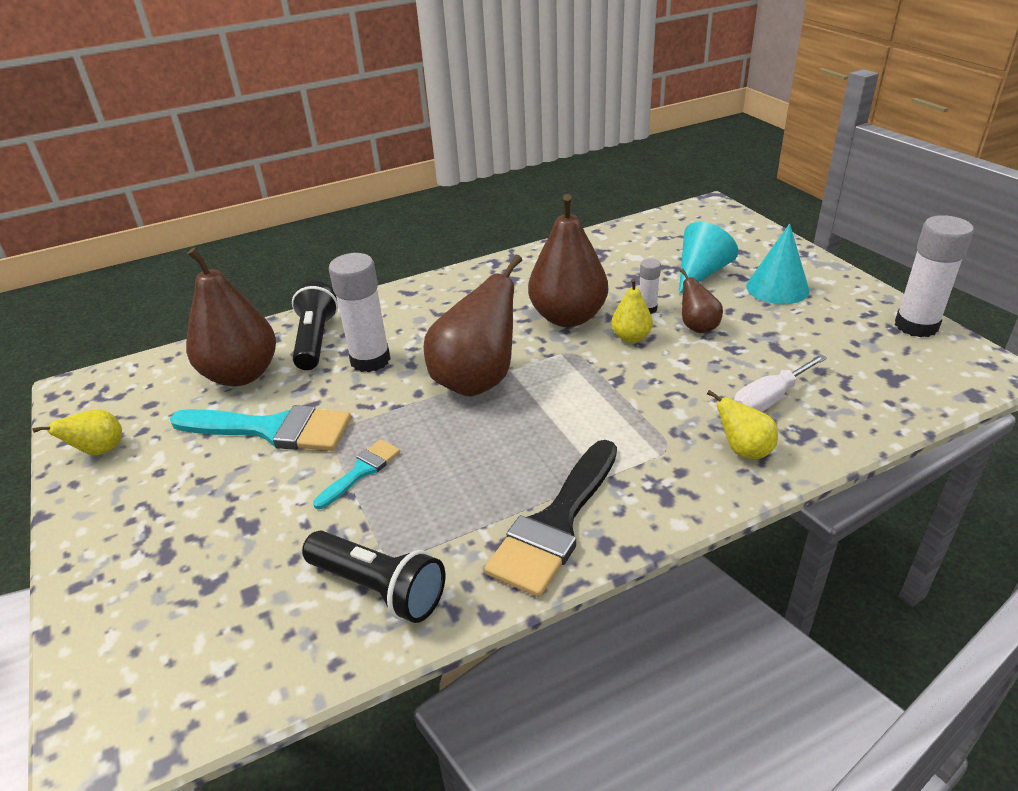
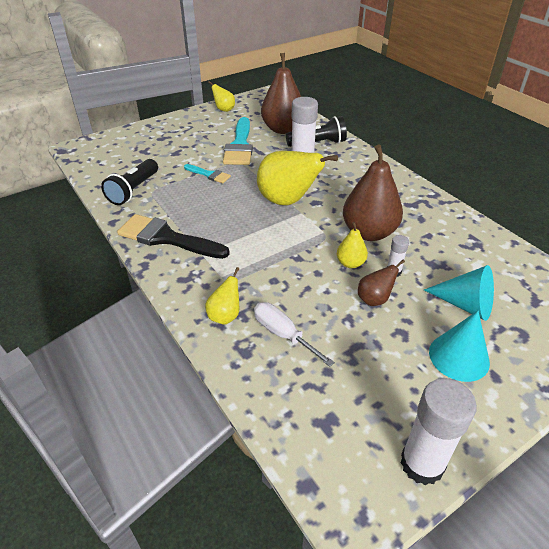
camera: 80 degrees right, 5 degrees up
brown pear [423,255,522,397] -> yellow pear [257,151,338,205]

